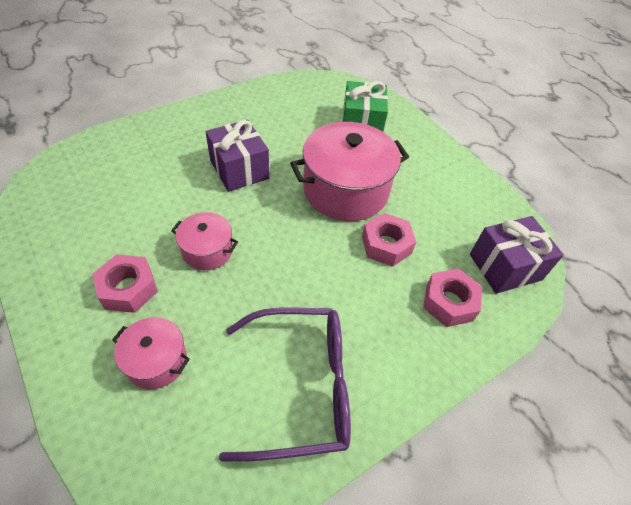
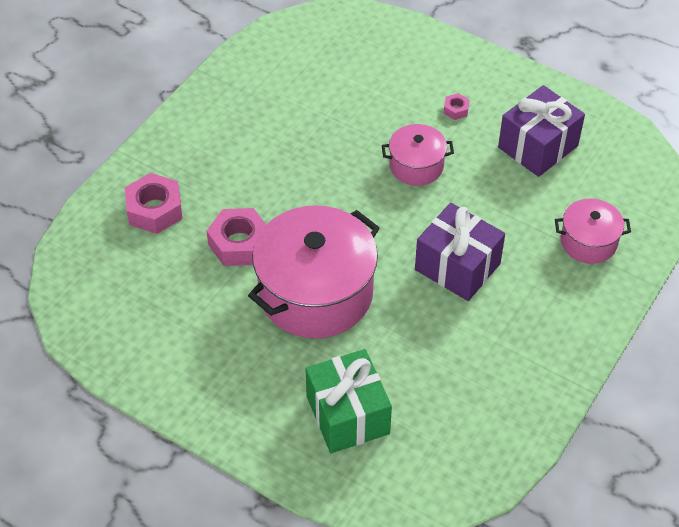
camera: 160 degrees right, 0 degrees up
pink nut [92,254,158,313] -> pink nut [443,93,470,120], size x0.48
pink pot [112,317,190,389] -> pink pot moved to [555,198,631,264]
purple glasses [219,308,351,462] -> none
purple gift [470,216,564,294] -> purple gift moved to [498,85,585,177]

